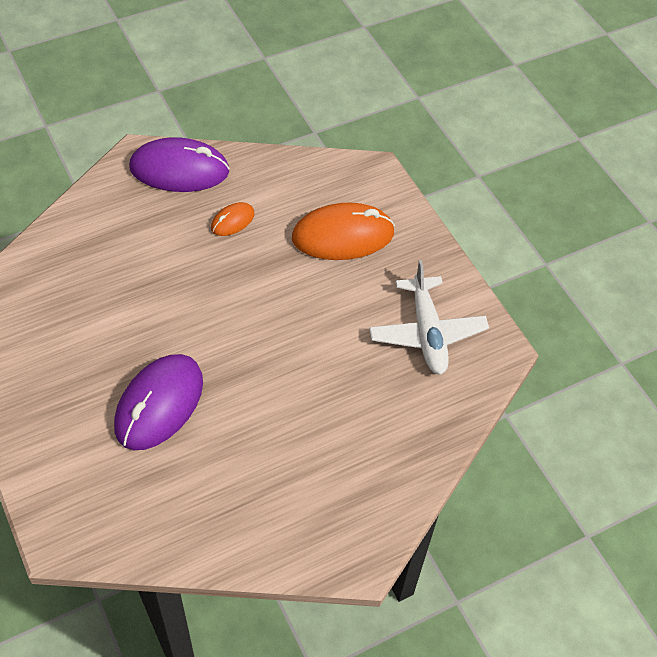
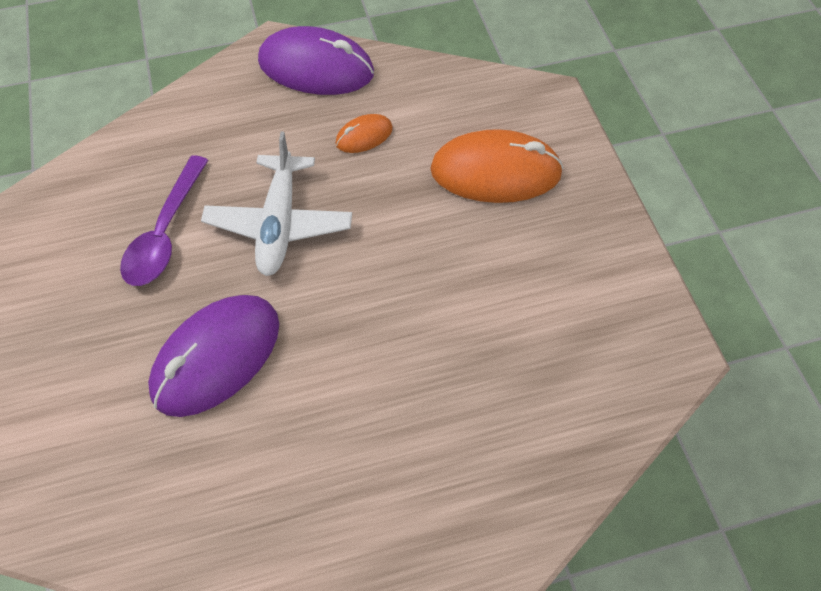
camera: 15 degrees right, 5 degrees up
white plane [369,260,489,375] -> white plane moved to [201,132,352,276]
none -> purple spoon [120,155,208,286]

